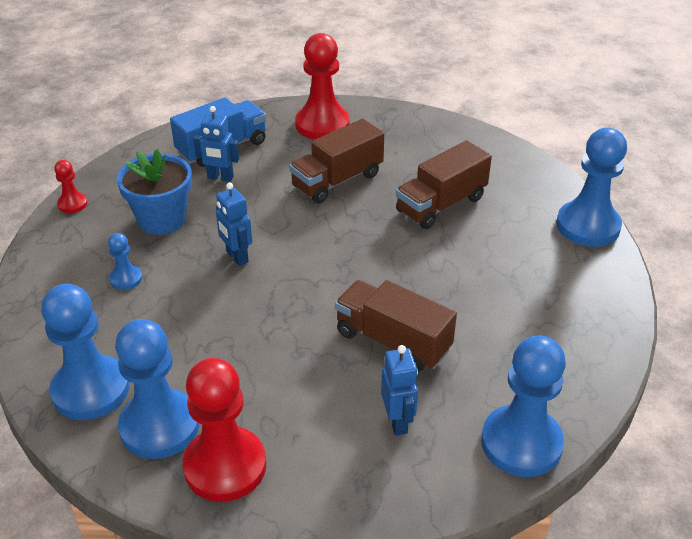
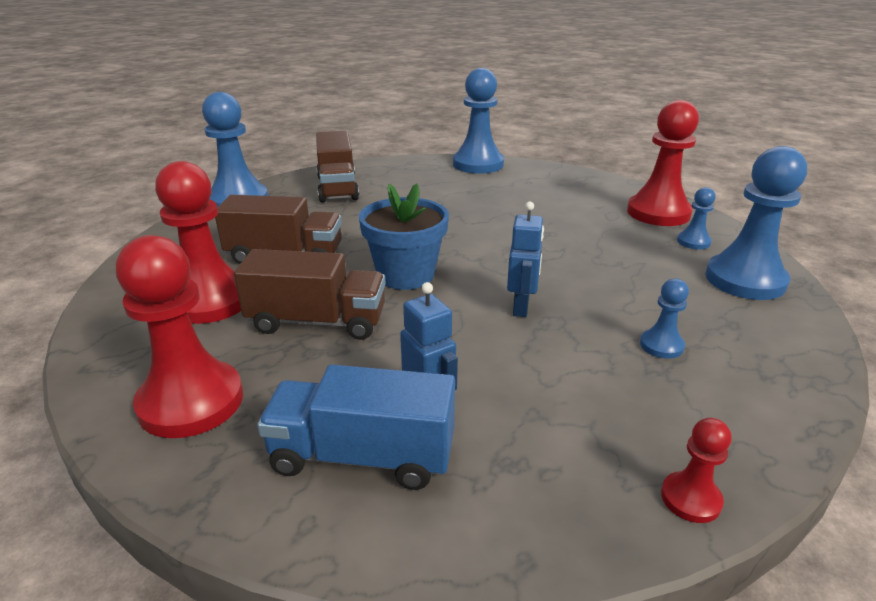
camera: 135 degrees left, 10 degrees down
blue pawn [115,319,199,459] -> blue pawn [677,187,716,250], size x0.47
blue flower pot [117,149,192,235] -> blue flower pot moved to [359,183,449,290]
brown truck [335,280,457,372] -> brown truck moved to [316,131,359,203]
blue robot [381,345,418,436] -> none
none -> red pawn [155,161,241,324]

